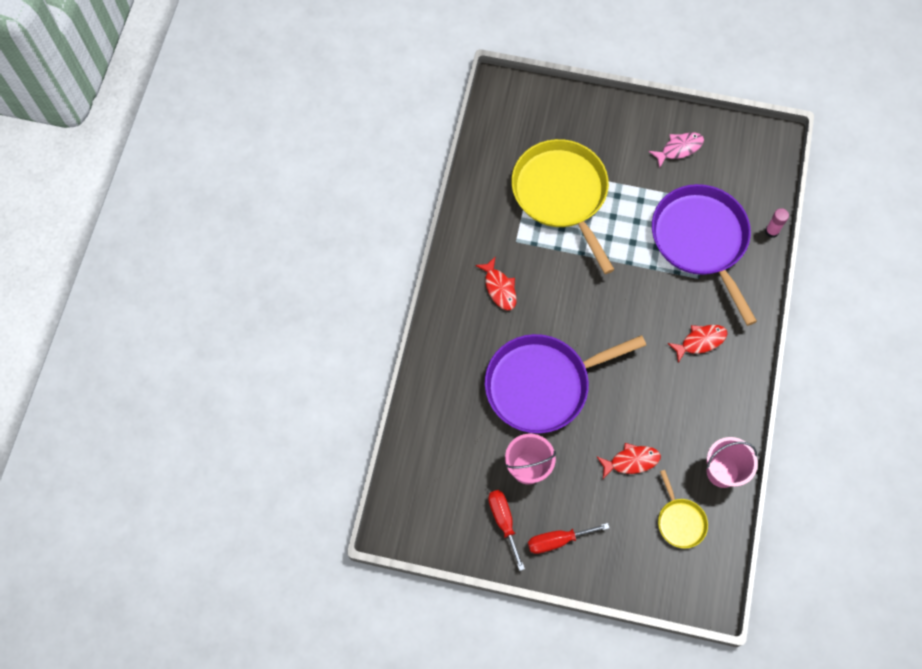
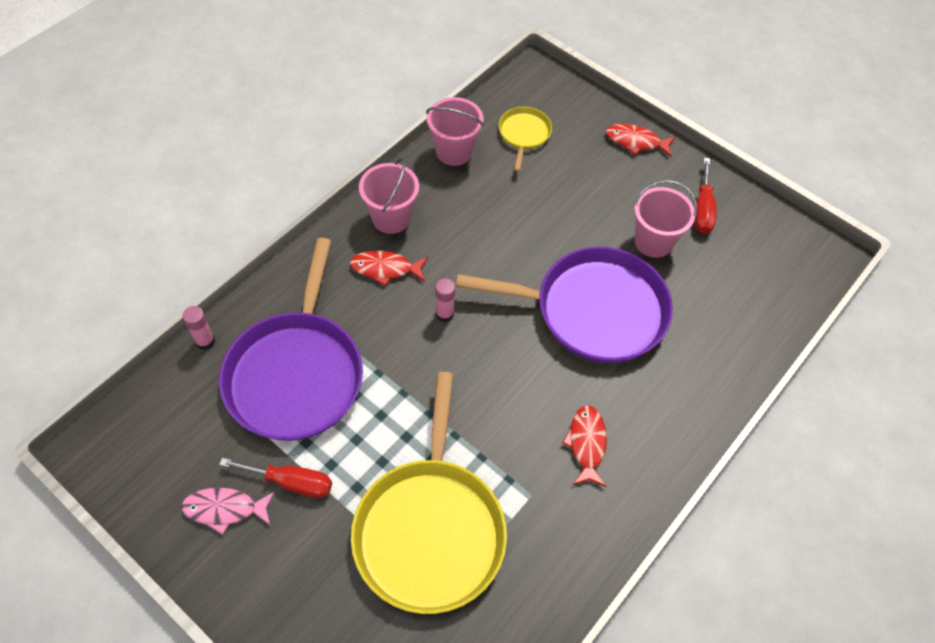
camera: 155 degrees left, 10 degrees down
red screwdriver [528,523,609,554] -> red screwdriver moved to [219,458,332,498]
red fish [597,443,661,479] -> red fish moved to [606,124,676,157]
none -> pink bucket [359,158,419,234]
none -> pink glue stick [435,278,456,322]

